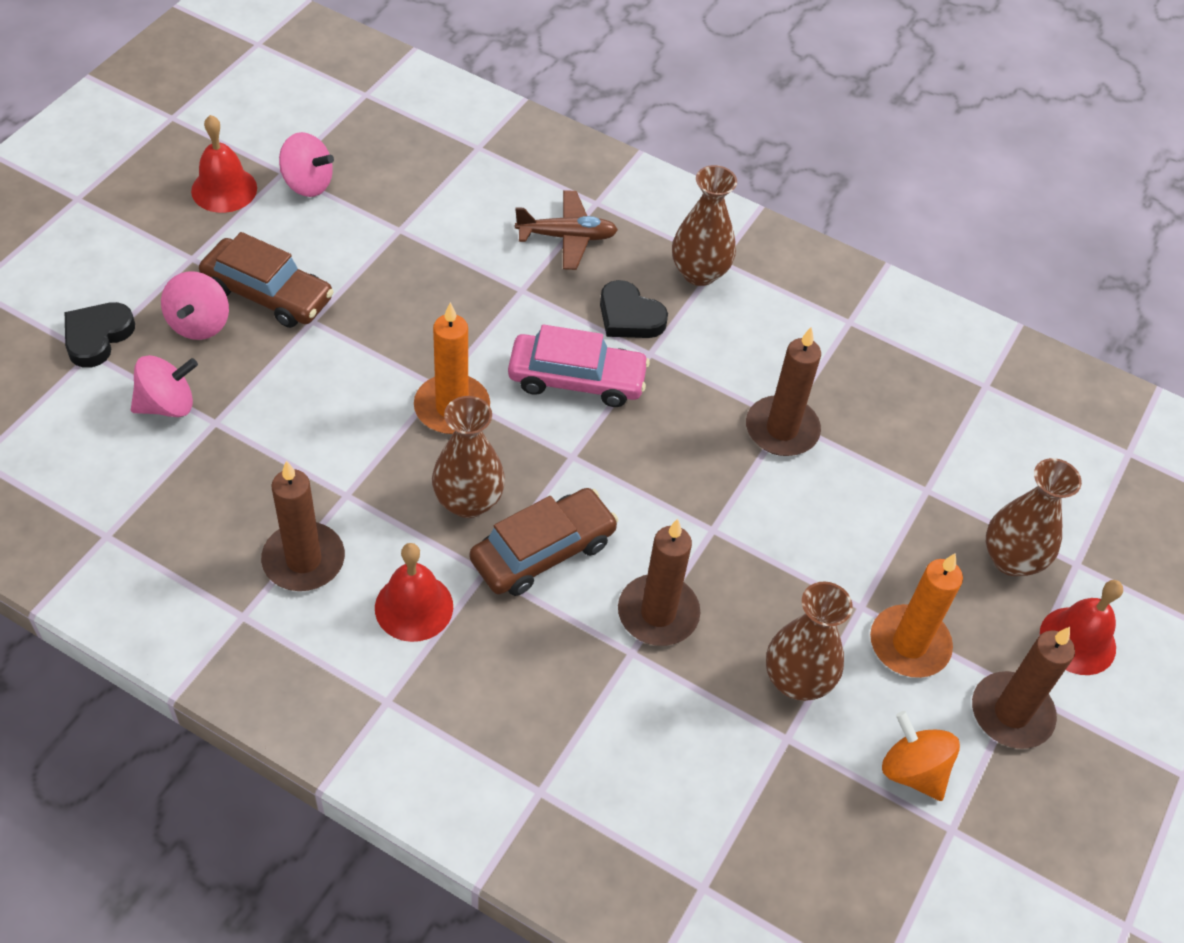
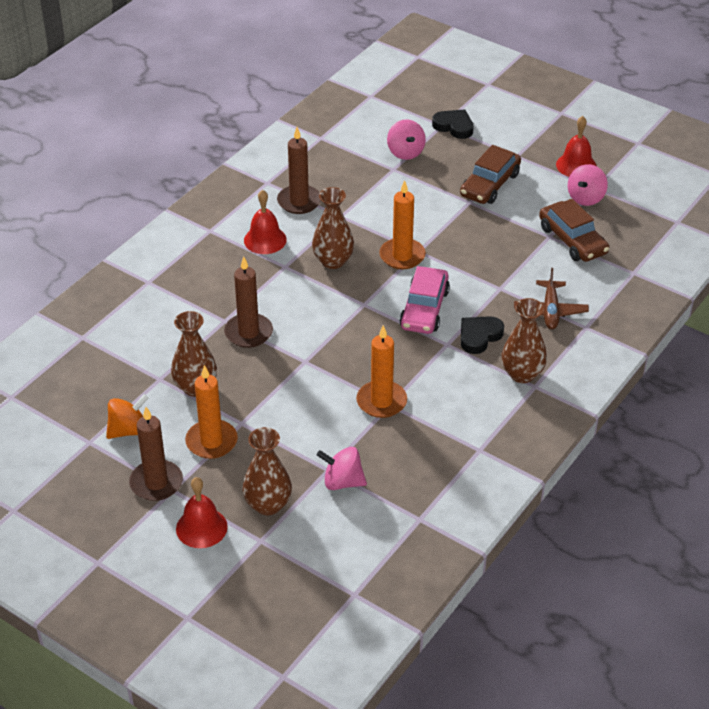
camera: 100 degrees right, 10 degrees down
pink spinning top [161,271,229,340] -> pink spinning top moved to [317,447,367,490]
brown car [470,488,618,596] -> brown car moved to [539,199,609,262]
brown candle [746,327,821,456] -> orange candle [356,325,407,418]

